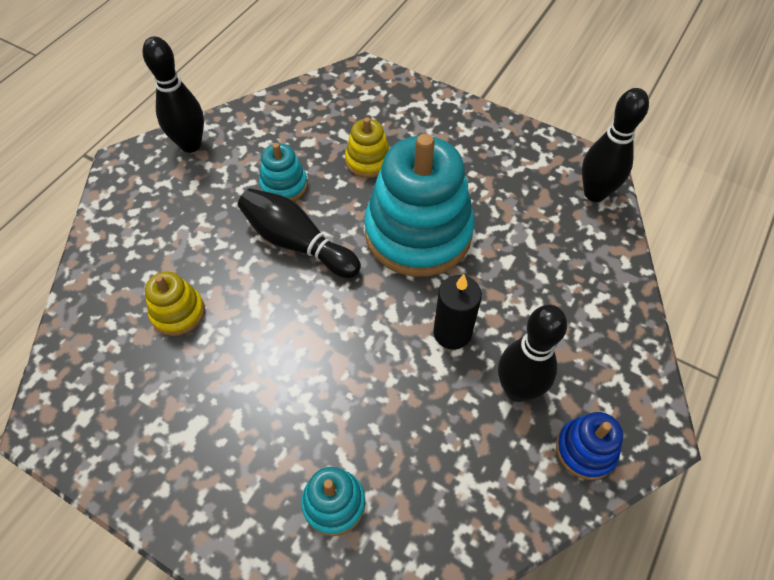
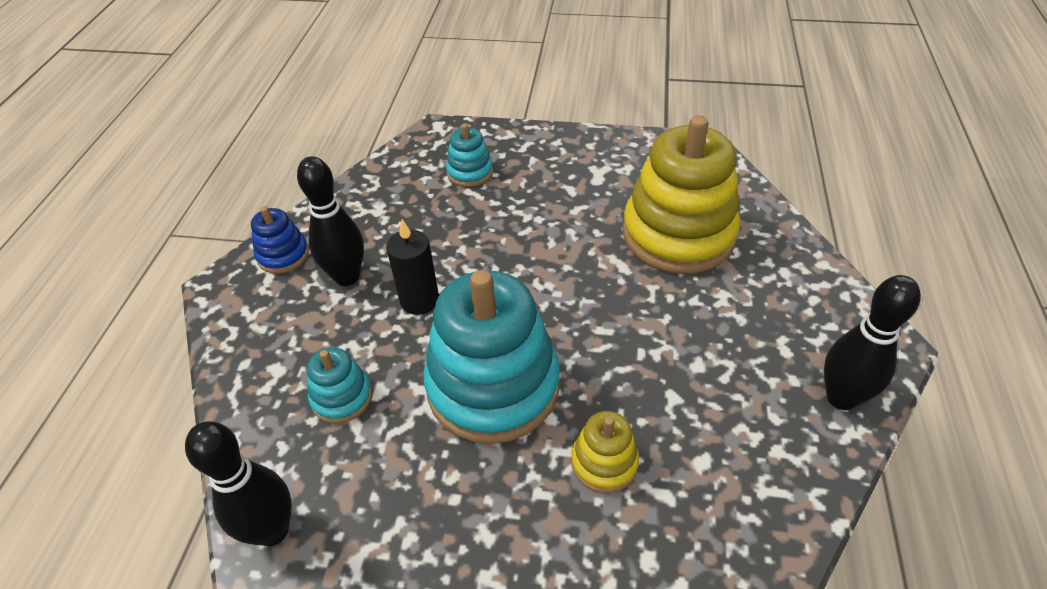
camera: 160 degrees right, 10 degrees down
yellow stacking toy [145,272,205,336] -> yellow stacking toy [623,115,740,274], size x2.17
black bowling pin [238,188,361,278] -> none
turquoise stacking toy [259,143,308,201] -> turquoise stacking toy moved to [307,347,372,424]

